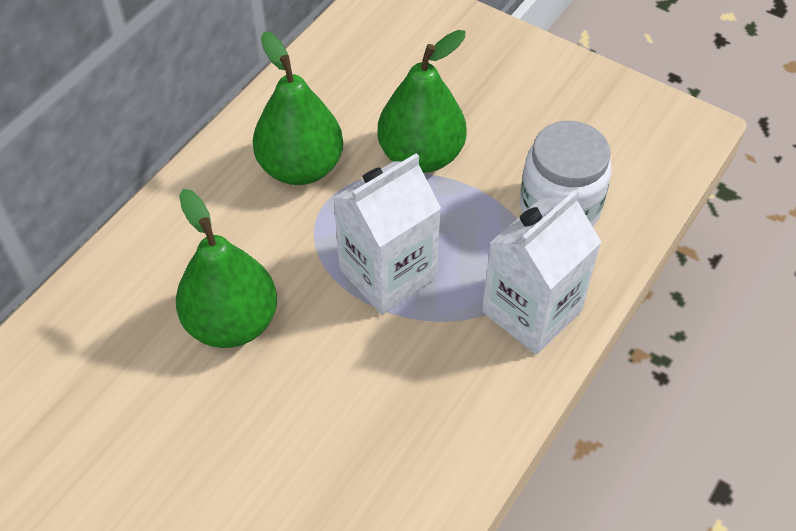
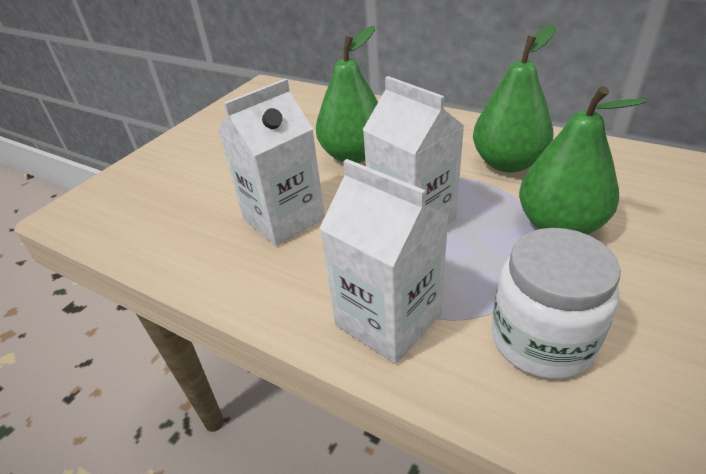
camera: 90 degrees right, 15 degrees down
none -> white carton [218,78,325,246]

